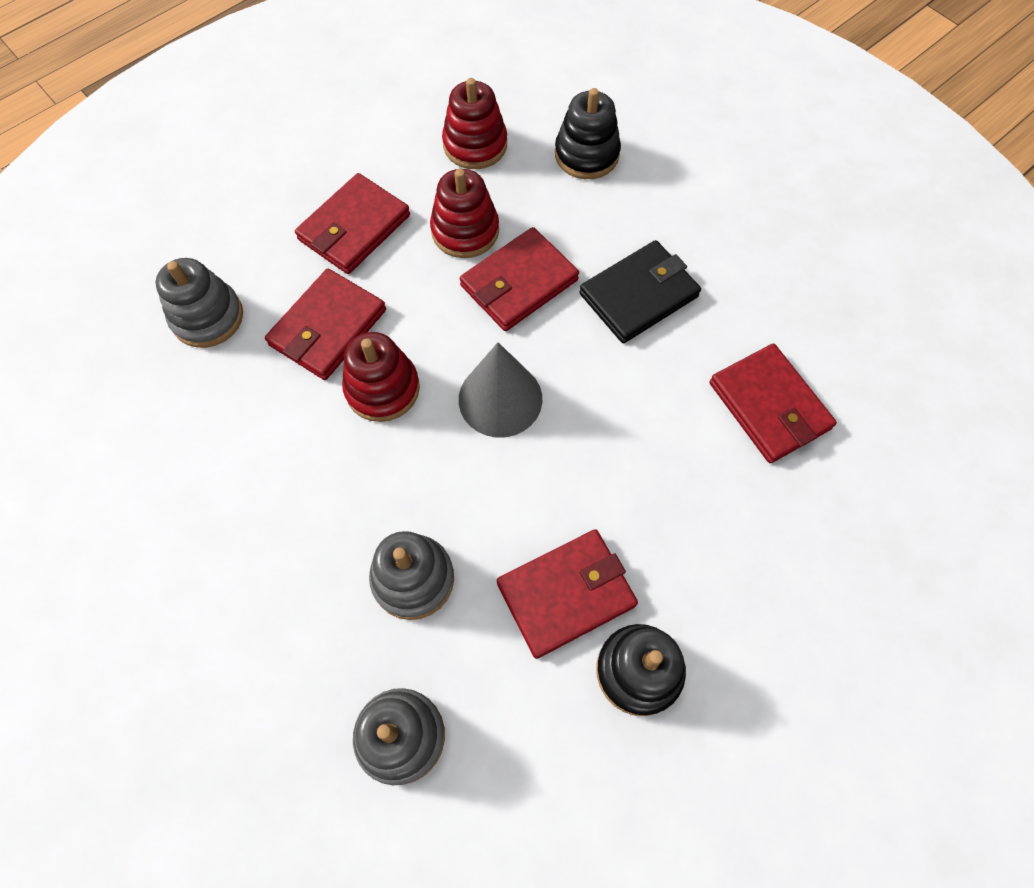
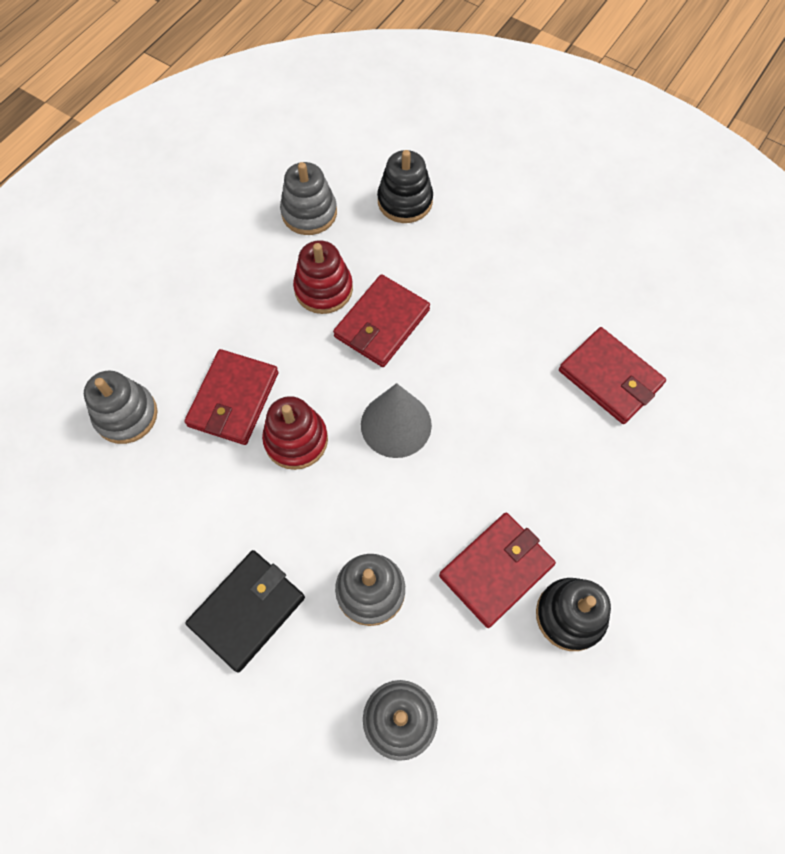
camera: 15 degrees left, 0 degrees up
red wallet [295,173,410,274] -> none
red stacking toy [442,78,507,169] -> grey stacking toy [280,162,337,235]
black wallet [579,240,701,343] -> black wallet moved to [185,550,305,672]

